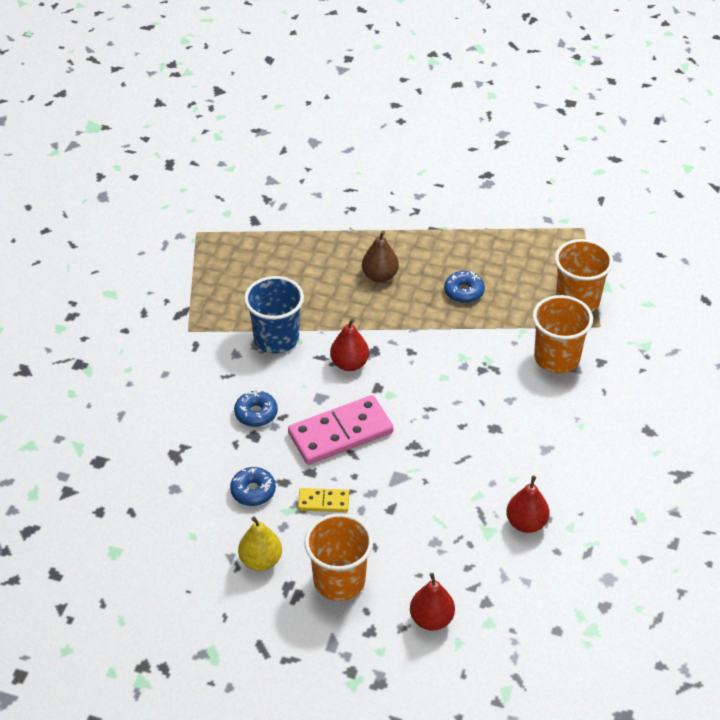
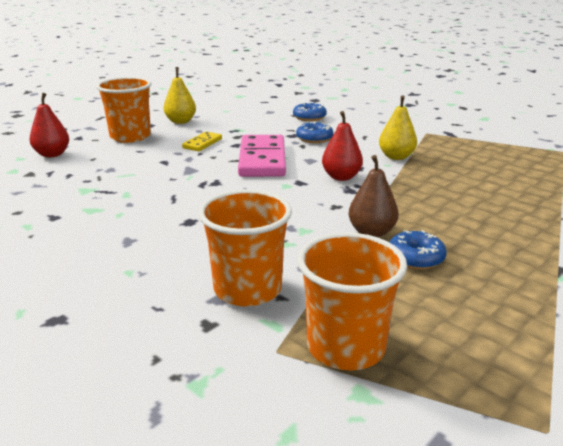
camera: 115 degrees right, 20 degrees down
blue donut [230,467,276,506] -> blue donut moved to [293,102,327,121]
blue cup [244,276,304,354] -> yellow pear [379,95,417,160]
brown pear [362,231,399,283] -> brown pear moved to [348,155,399,237]
red pear [506,476,550,533] -> none

